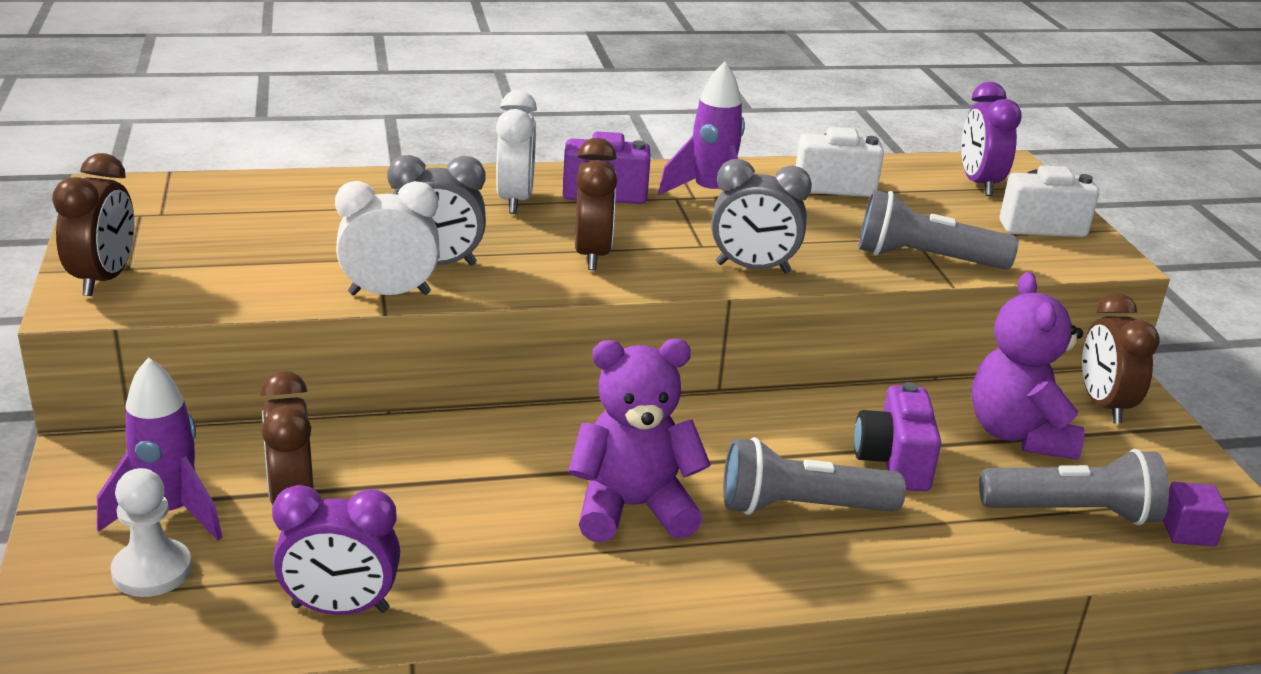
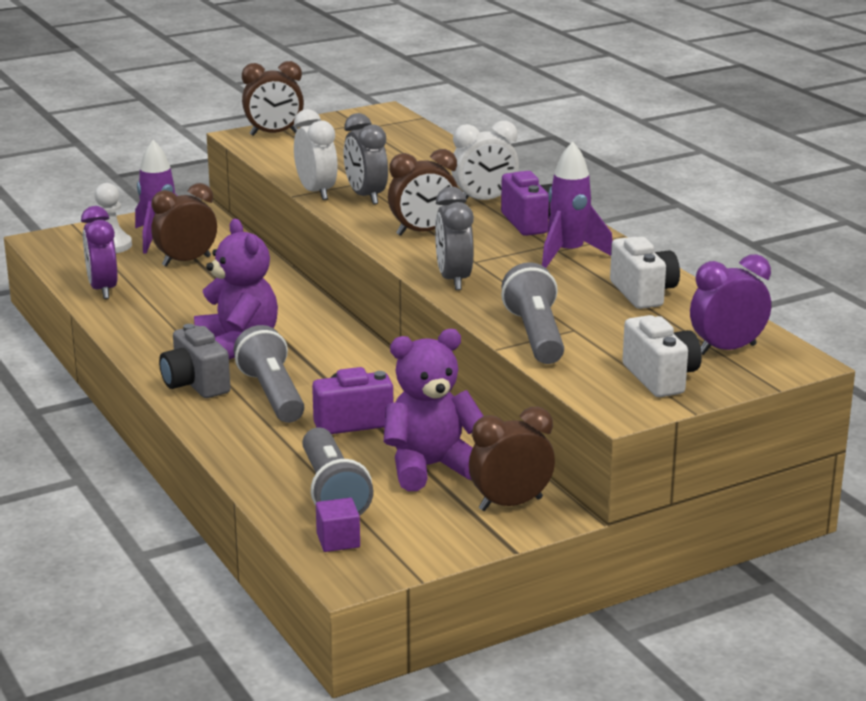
camera: 75 degrees right, 5 degrees down
none -> grey camera [159,324,230,398]

